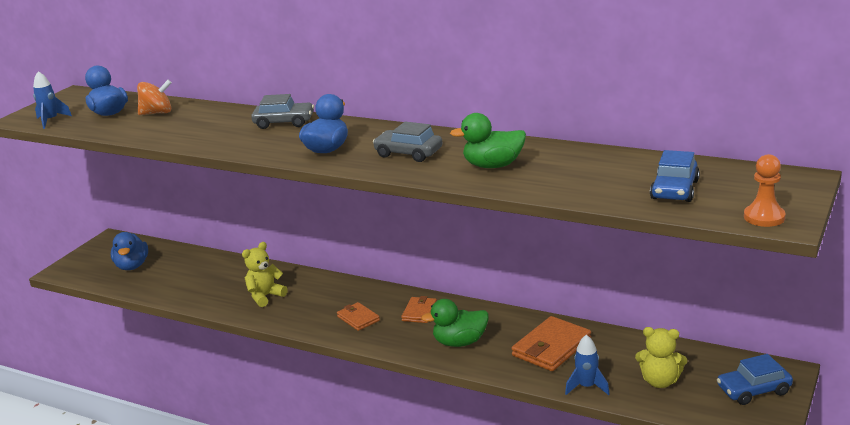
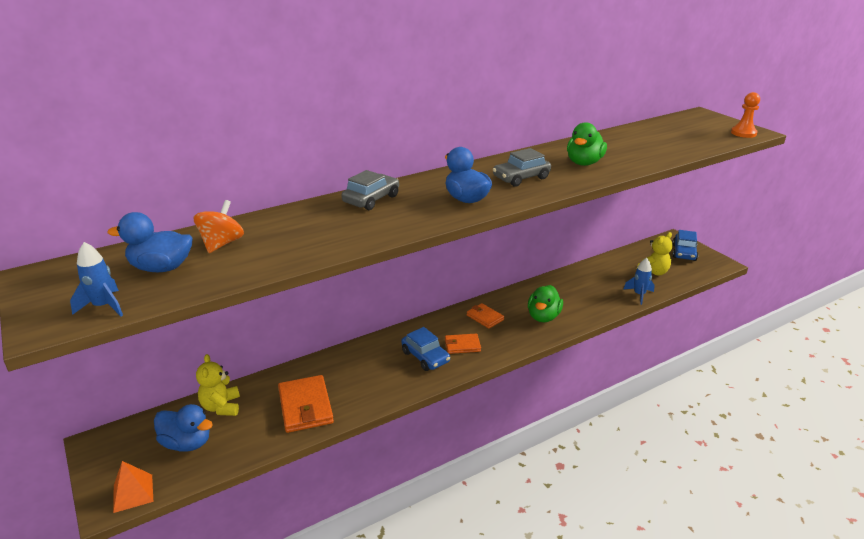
camera: 60 degrees left, 5 degrees up
yellow teddy bear [242,242,288,307] -> yellow teddy bear moved to [196,354,240,416]
orange wallet [512,316,591,371] -> orange wallet moved to [278,375,334,433]
blue car [650,150,700,202] -> blue car moved to [401,327,450,371]
none -> orange pyramid [113,461,153,513]

